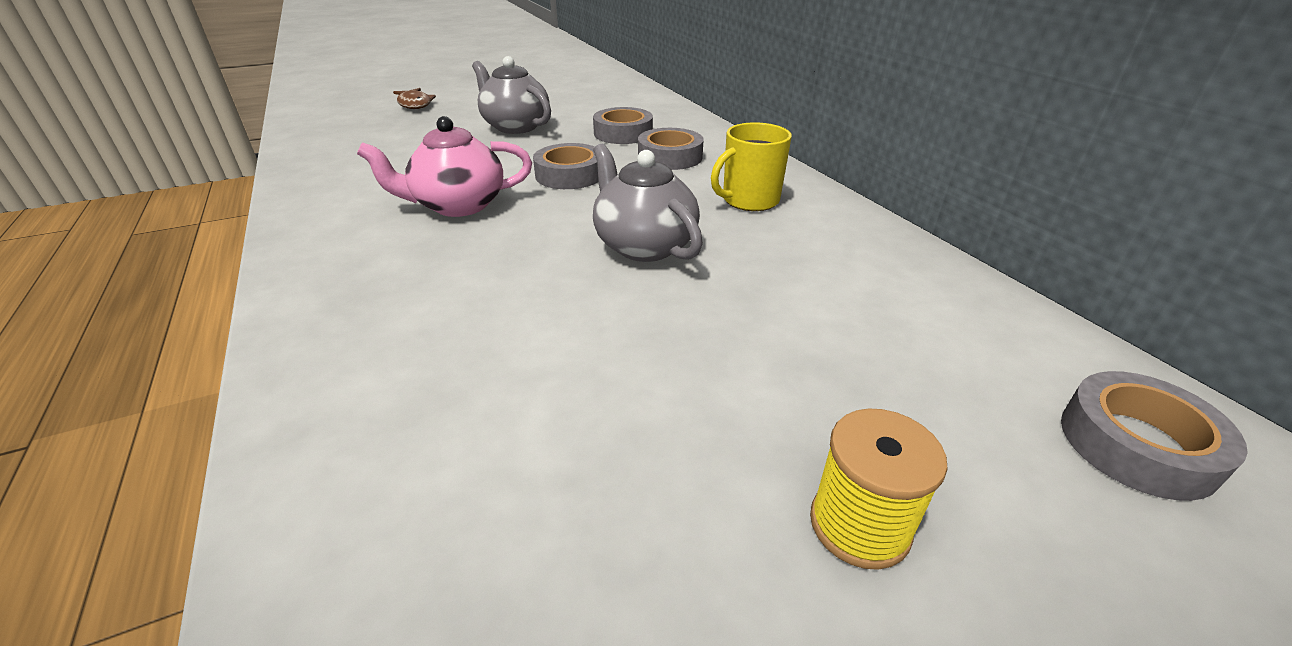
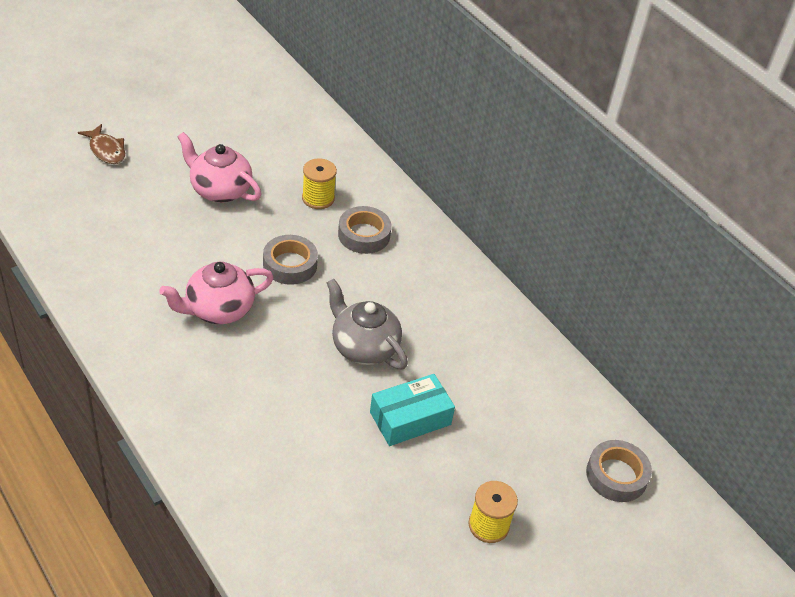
camera: 15 degrees left, 10 degrees up
grey teapot [472,56,551,134] -> pink teapot [177,132,262,203]
grey tape [593,107,653,144] -> yellow spool [302,158,337,209]
yellow mug [711,122,792,211] -> none
none -> turquoise box [370,374,455,446]

